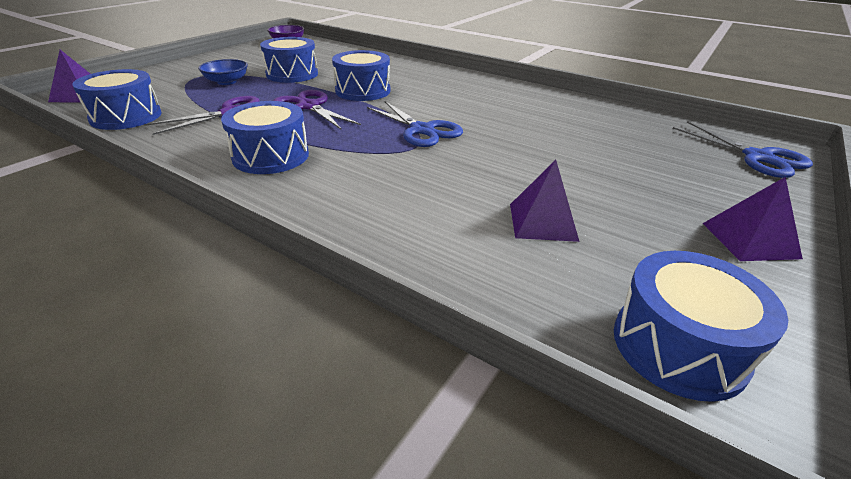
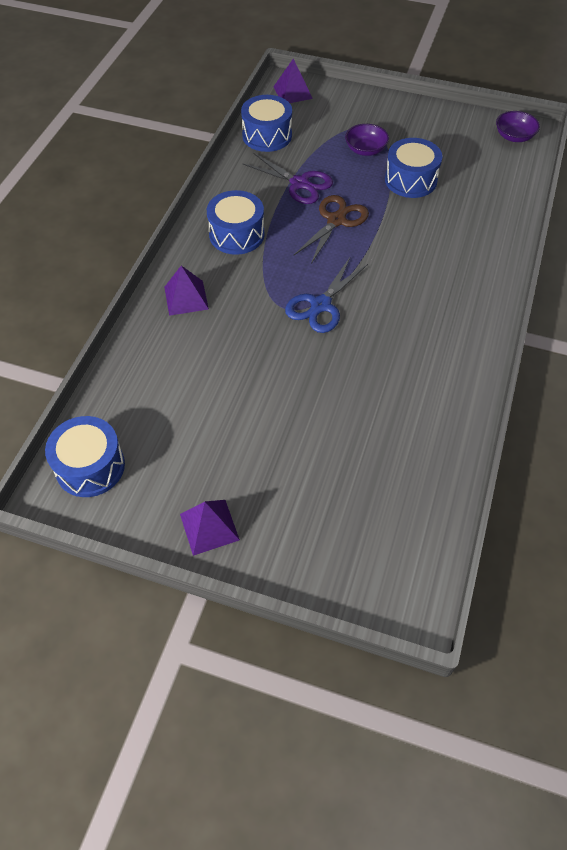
camera: 75 degrees right, 20 degrees up
blue bowl [198,59,248,85] -> purple bowl [345,124,389,156]
purple scissors [273,90,361,129] -> brown scissors [293,195,369,264]
blue drum [332,50,390,101] -> none
purple pyramid [510,160,580,242] -> purple pyramid moved to [164,266,209,316]
blue scissors [673,121,813,178] -> none

